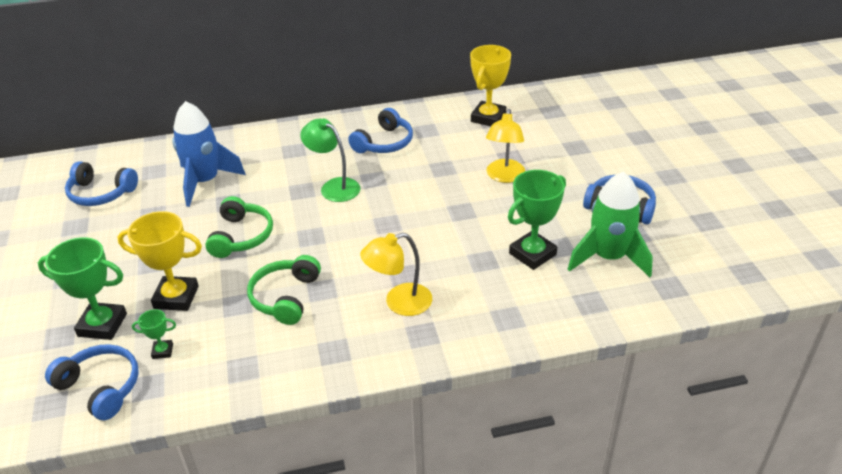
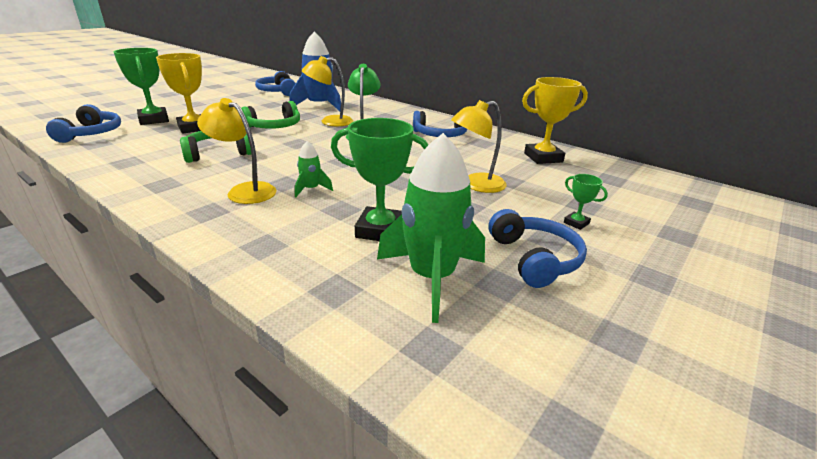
camera: 50 degrees right, 10 degrees down
green trophy [132,309,176,359] -> green trophy moved to [564,174,608,230]
none -> green rocket [295,141,333,198]
none -> yellow lamp [301,56,353,126]

